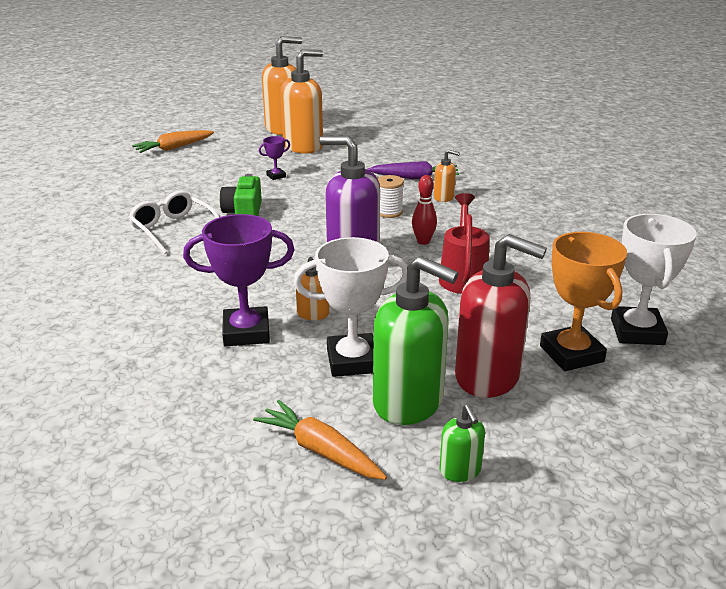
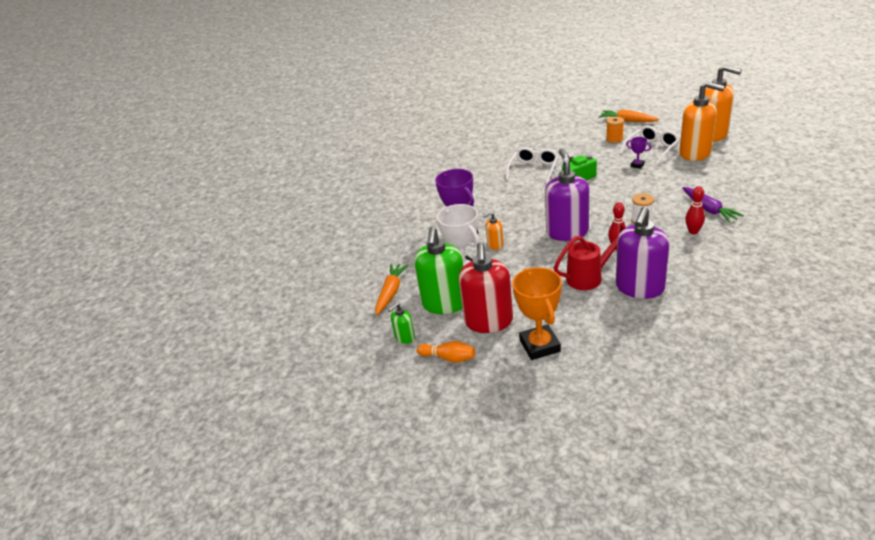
camera: 70 degrees right, 5 degrees up
orange soap dispenser [434,149,460,202] -> red bowling pin [685,186,705,234]
orange trophy [540,232,627,371] -> orange trophy turned 60 degrees counterclockwise [512,267,562,360]
white trophy [611,214,697,345] -> none
none -> orange bowling pin [417,341,475,363]
none -> orange spool [606,117,624,143]
none -> purple soap dispenser [616,207,670,299]
none -> white glasses [620,125,680,165]

